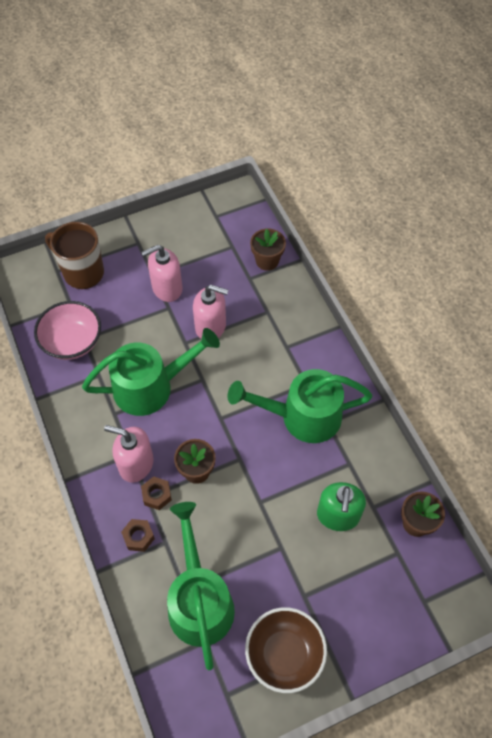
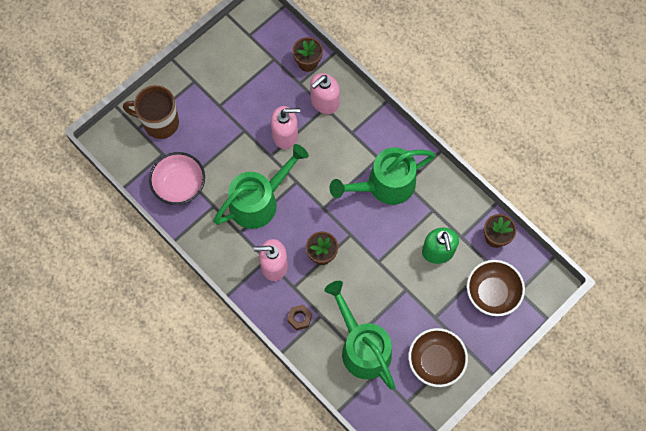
camera: 20 degrees left, 10 degrees up
brown nut [141,476,172,510] -> none
pink soap dispenser [142,245,183,302] -> pink soap dispenser moved to [310,73,340,114]
none -> brown bowl [467,260,525,316]

